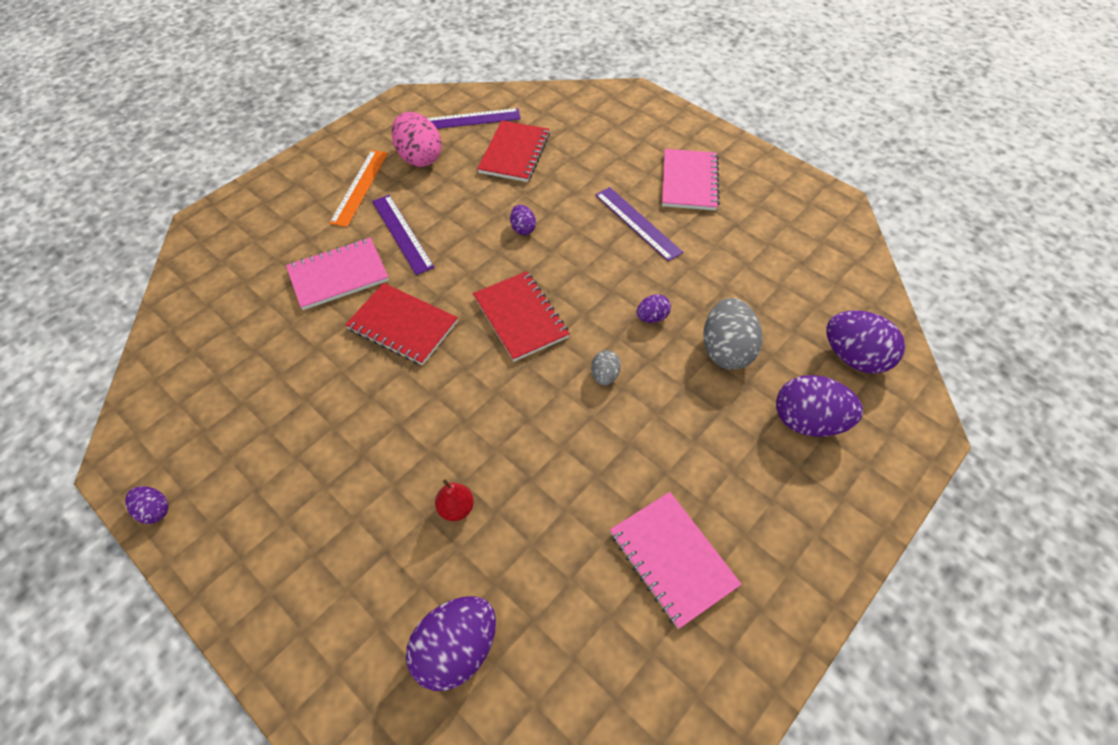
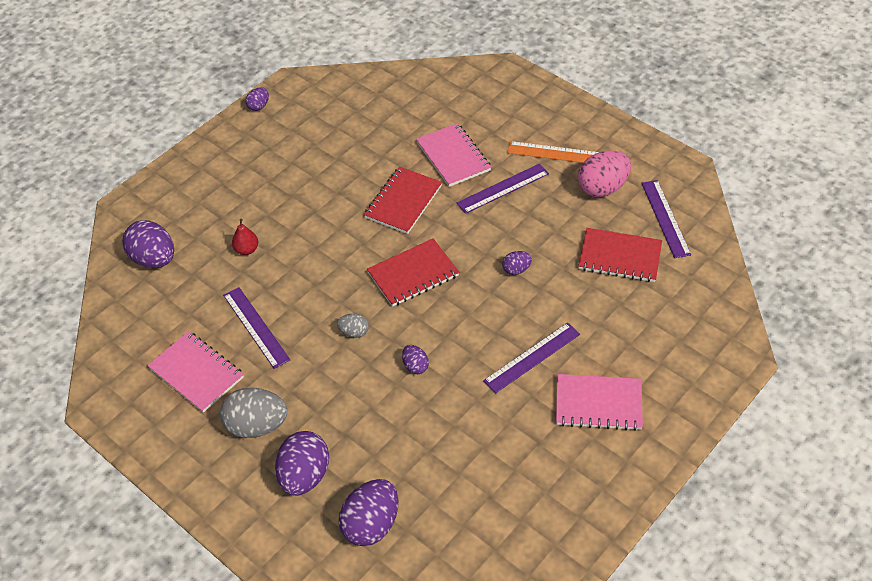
camera: 90 degrees right, 5 degrees down
pink notebook [610,492,742,629] -> pink notebook turned 75 degrees clockwise [147,331,244,413]
grey egg [703,298,763,370] -> grey egg moved to [220,388,287,438]
none -> purple ruler [223,287,290,369]

